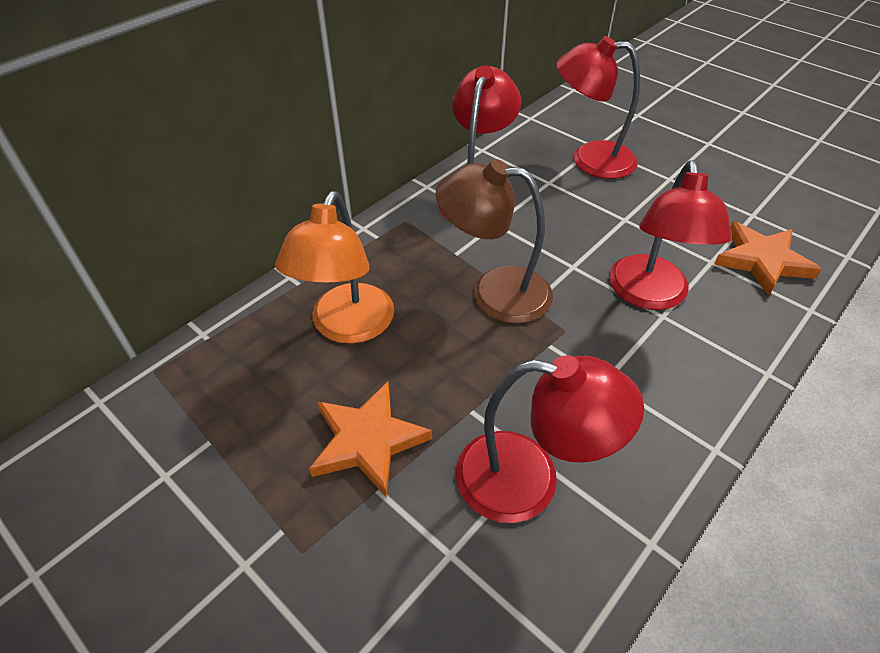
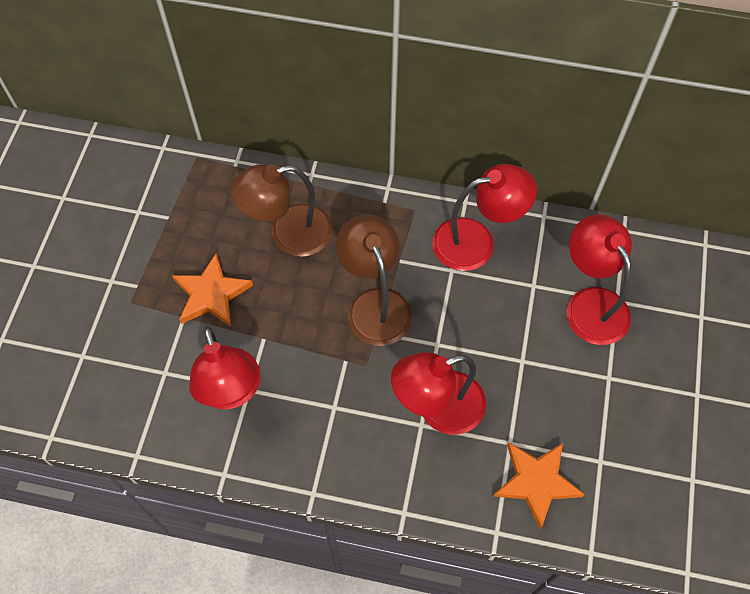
camera: 60 degrees right, 15 degrees up
orange lamp [275,191,394,344] -> brown lamp [230,164,333,257]

